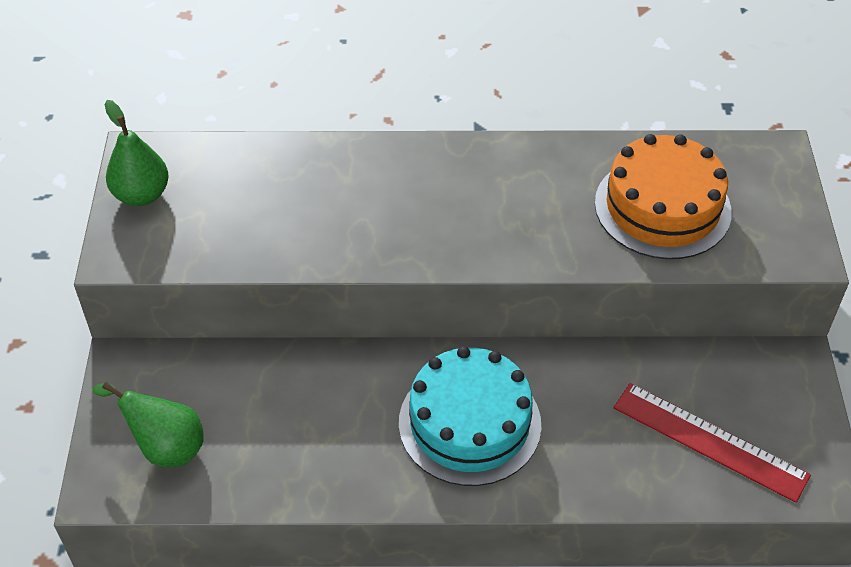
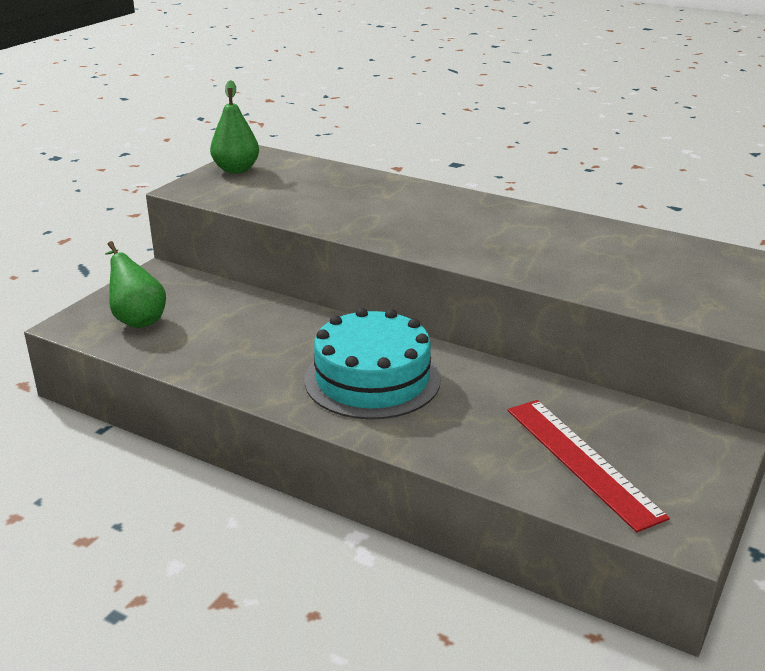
camera: 30 degrees right, 20 degrees down
orange cake [595,134,732,259] -> none

